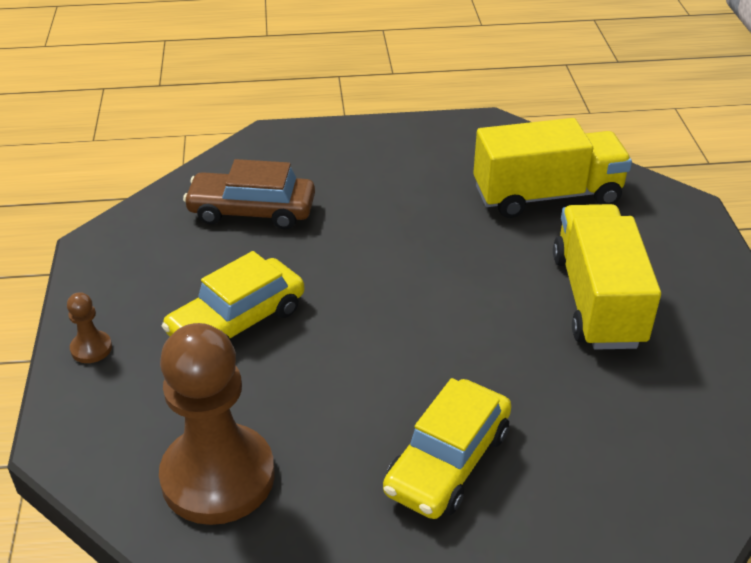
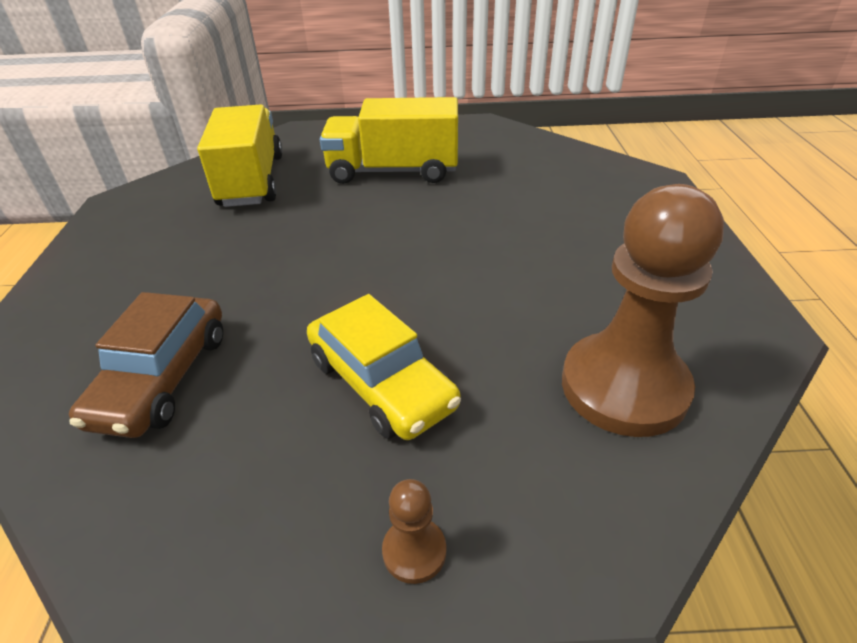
camera: 85 degrees left, 0 degrees up
yellow car [383,378,512,519] -> none

